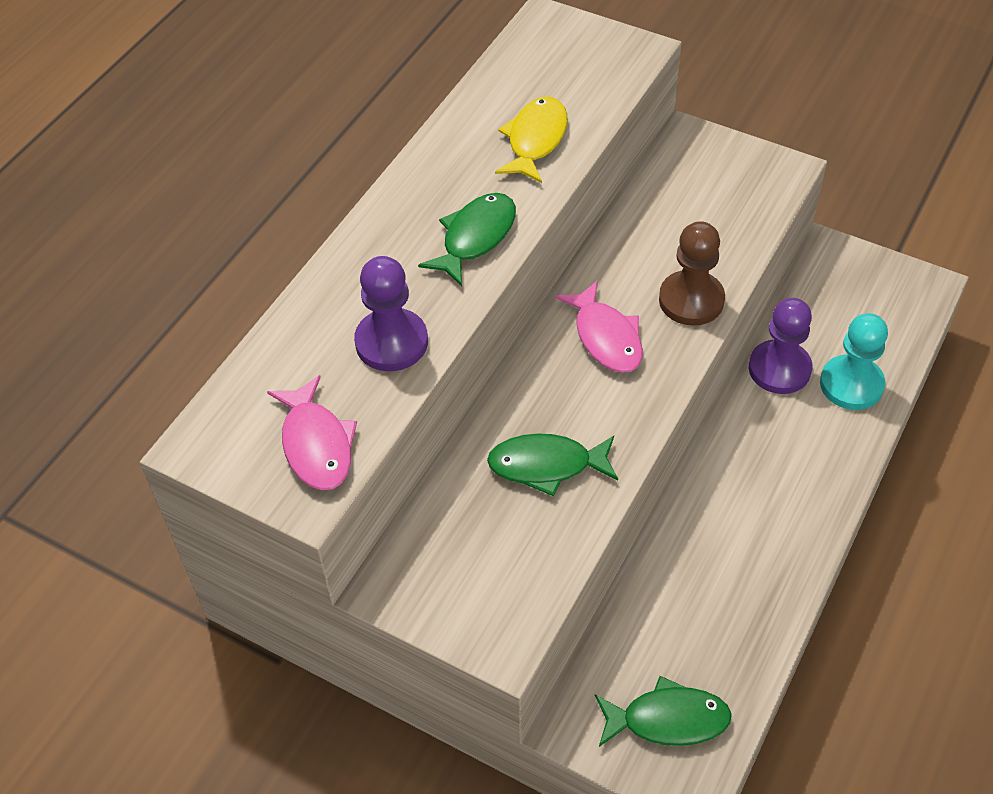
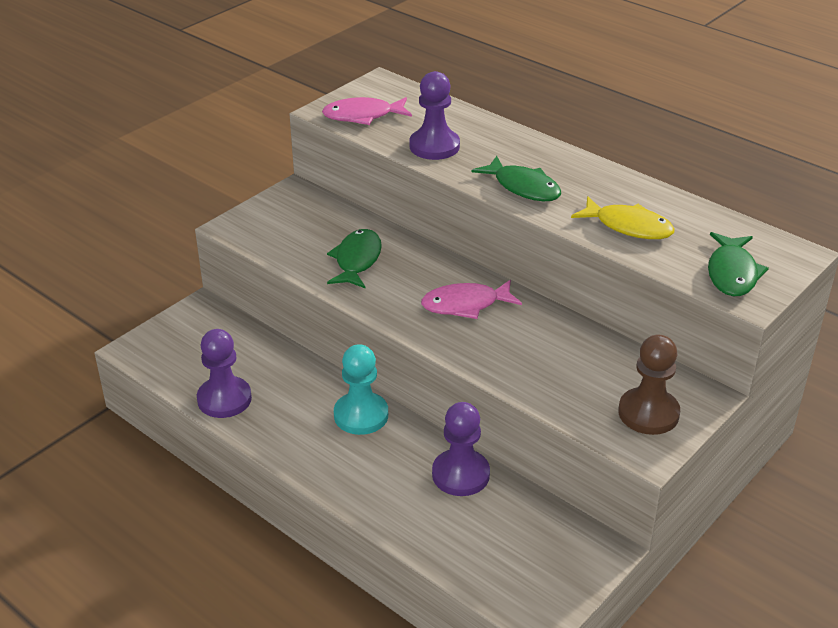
camera: 100 degrees right, 15 degrees down
green fish [595,676,732,747] -> green fish moved to [708,232,769,296]
brown pawn [659,221,725,326] -> brown pawn moved to [618,334,680,435]
turquoise pawn [820,313,888,410] -> turquoise pawn moved to [334,344,388,435]
none -> purple pawn [197,329,252,418]

